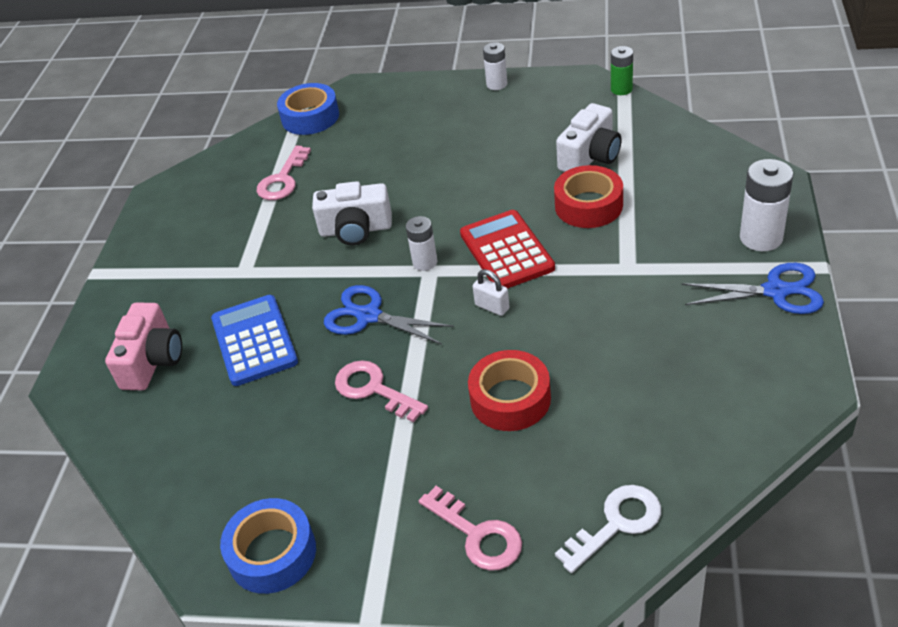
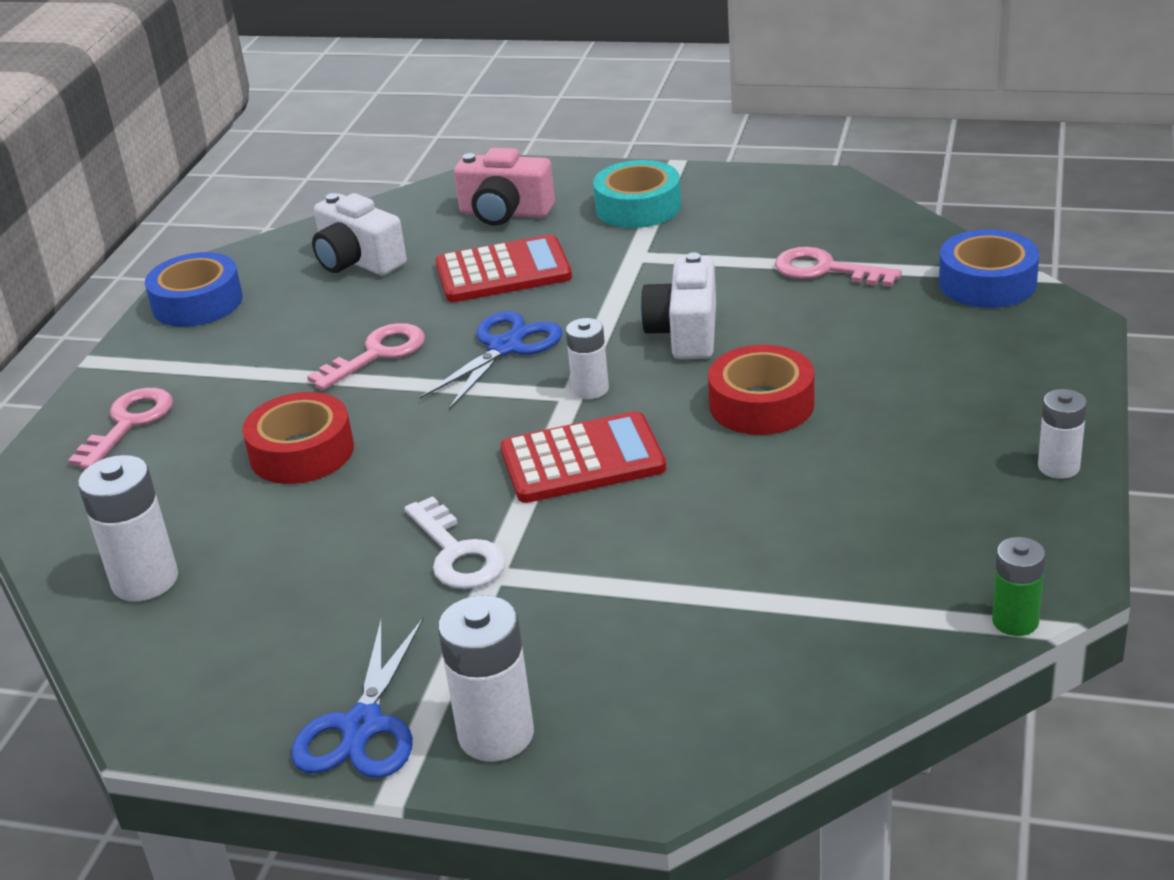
camera: 95 degrees right, 10 degrees down
blue calculator [211,295,298,386] -> red calculator [436,234,572,302]
pink key [419,486,522,571] -> pink key turned 150 degrees clockwise [68,388,173,469]
white padlock [473,269,510,316] -> none
red tape [554,165,623,228] -> red tape moved to [708,345,814,435]
white key [555,485,661,573] -> white key moved to [405,496,506,589]
white camera [556,103,622,172] -> white camera moved to [312,193,407,276]
none -> white battery [78,455,178,602]
none -> turquoise tape [593,160,681,228]

